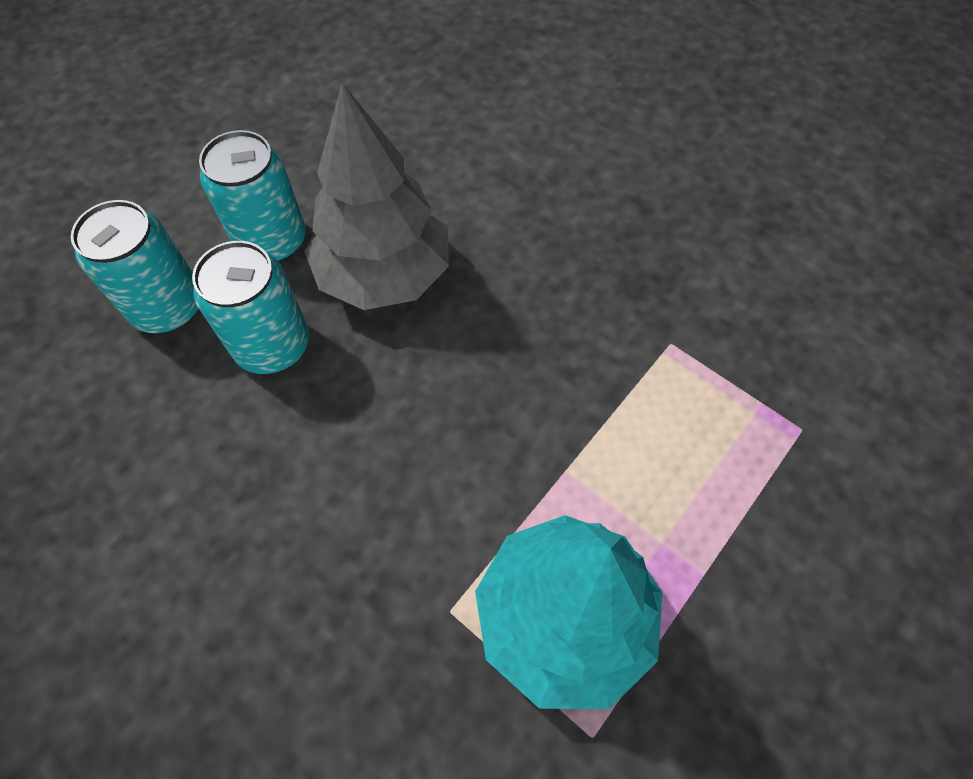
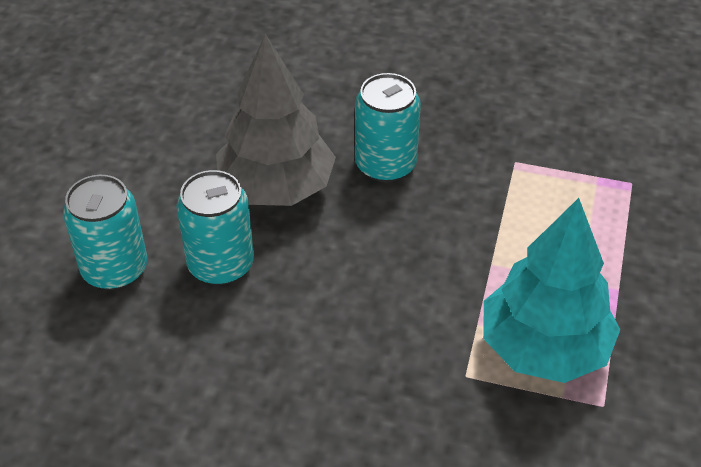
camera: 25 degrees left, 15 degrees down
turquoise can [199,130,306,262] -> turquoise can moved to [355,73,421,182]

